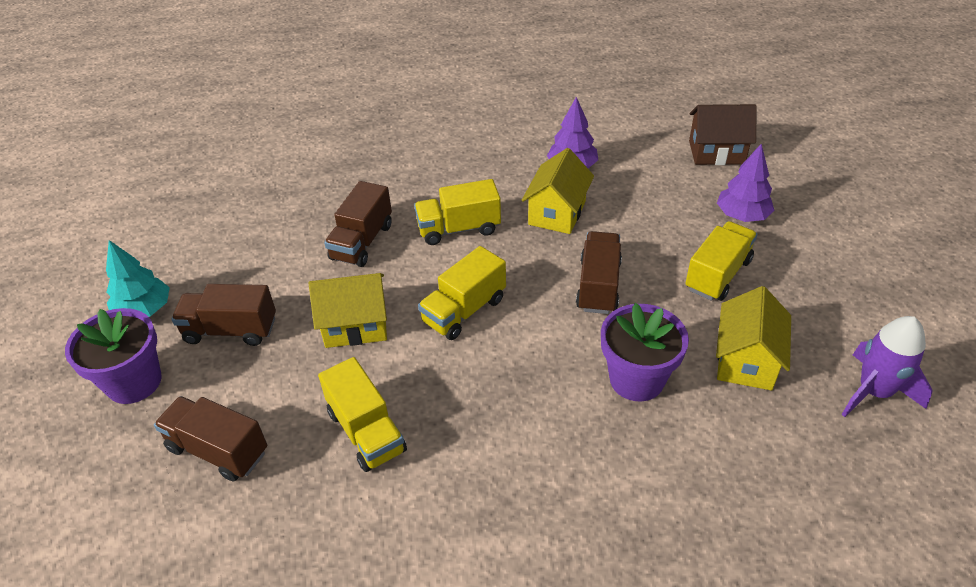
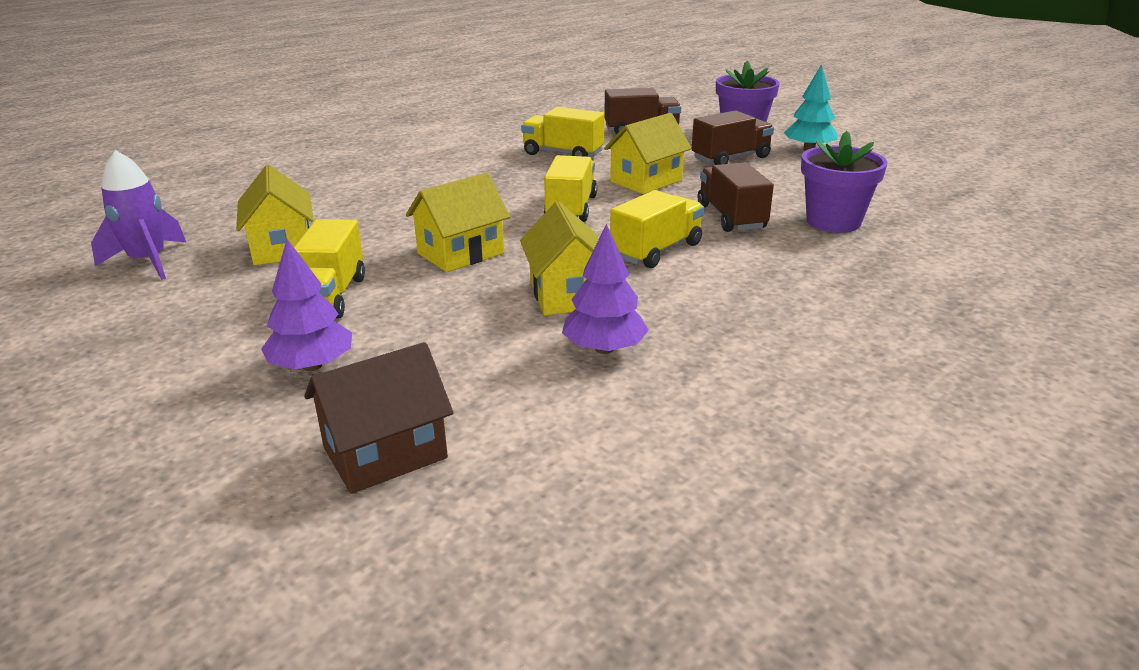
camera: 145 degrees right, 15 degrees down
brown truck [576,231,622,314] -> yellow house [406,173,510,272]
purple flower pot [601,303,689,402] -> purple flower pot moved to [801,131,888,233]

